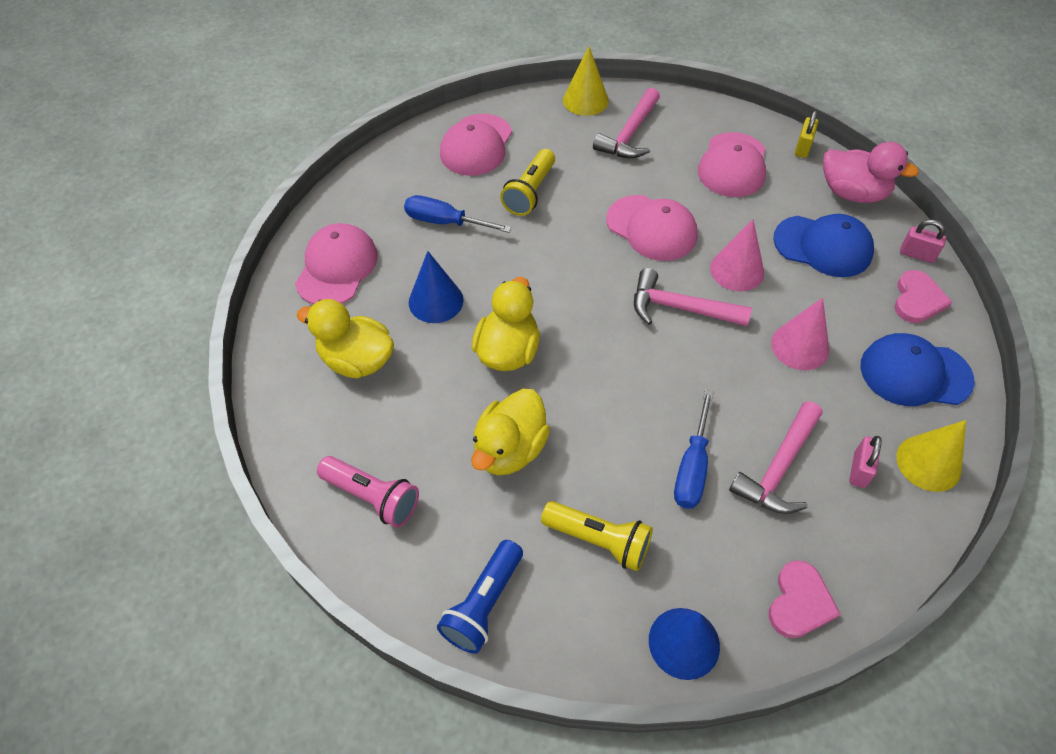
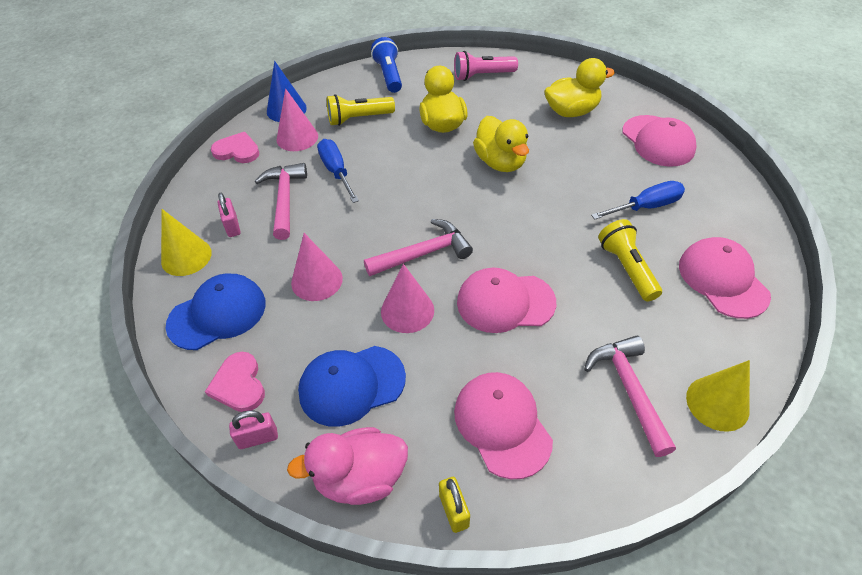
camera: 140 degrees right, 5 degrees down
blue cone [409,251,464,323] -> none
pink heart [769,560,841,638] -> pink heart turned 120 degrees clockwise [211,132,260,163]
none -> pink cone [276,88,318,151]

